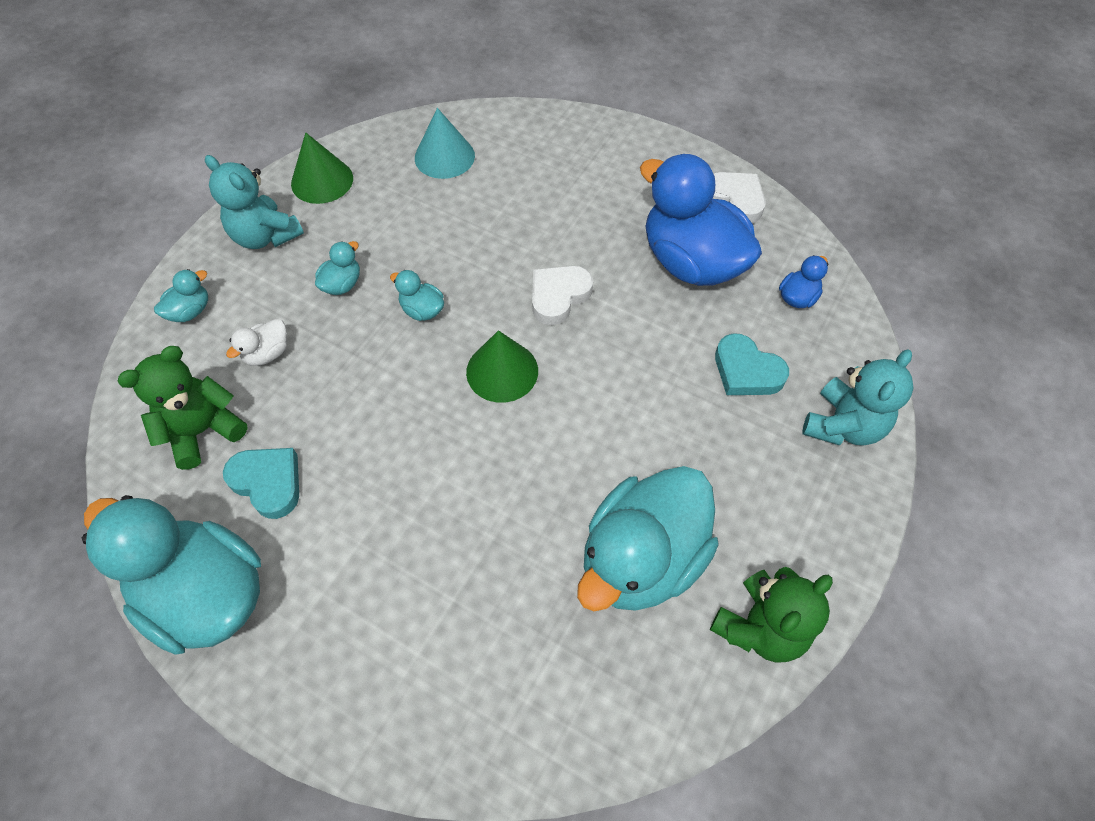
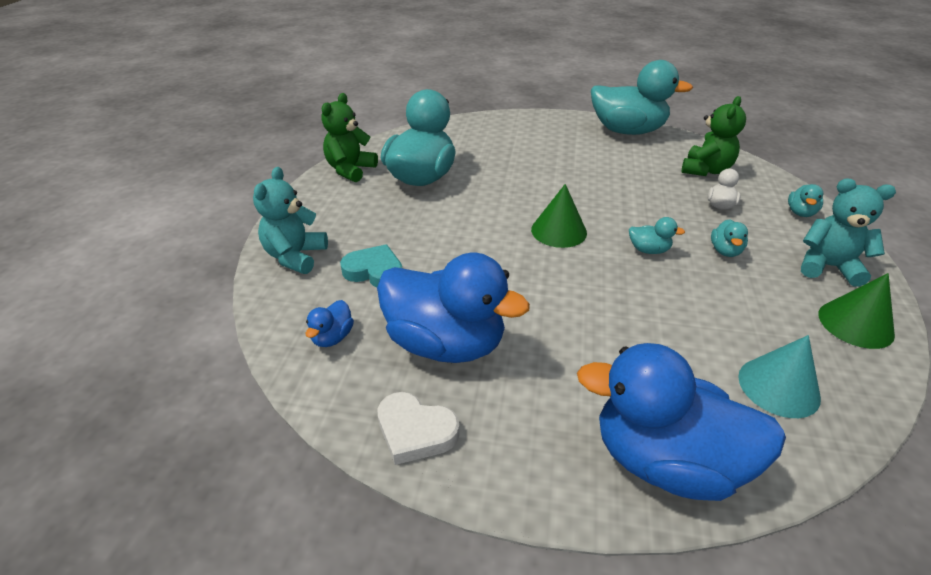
camera: 160 degrees right, 20 degrees down
turquoise heart [223,448,299,519] -> none
white heart [532,266,593,325] -> none
none -> blue duck [577,343,786,501]

